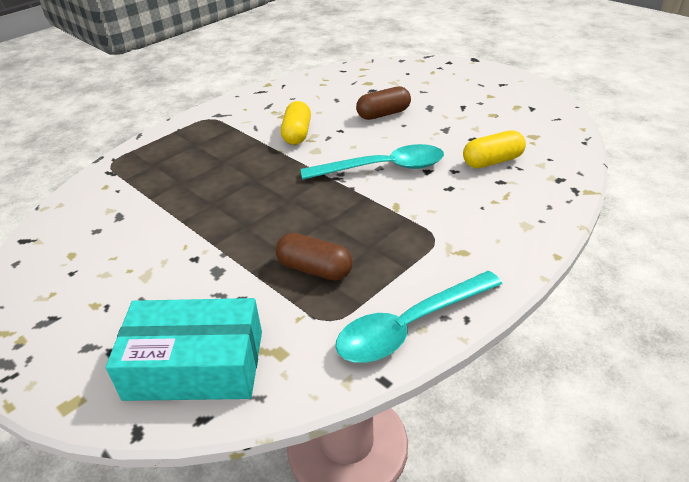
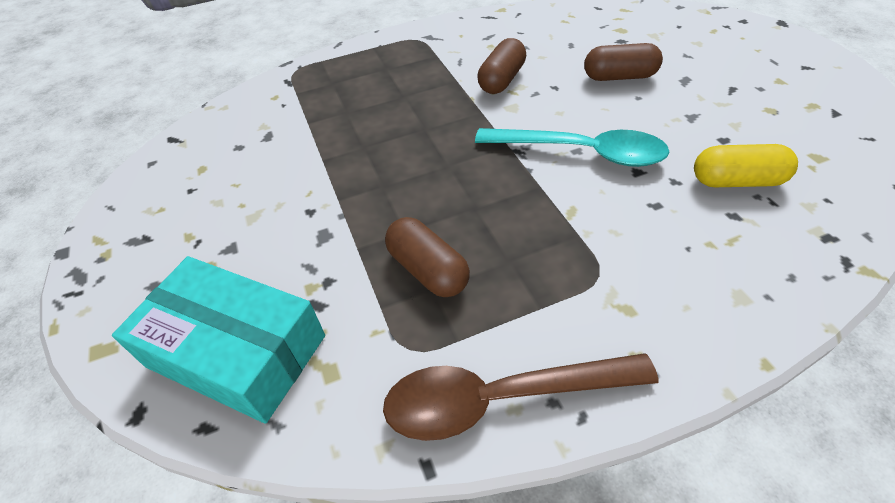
camera: 25 degrees right, 10 degrees up
yellow capsule [281,101,311,145] -> brown capsule [477,38,526,94]
turquoise spoon [335,271,502,363] -> brown spoon [383,353,659,441]

